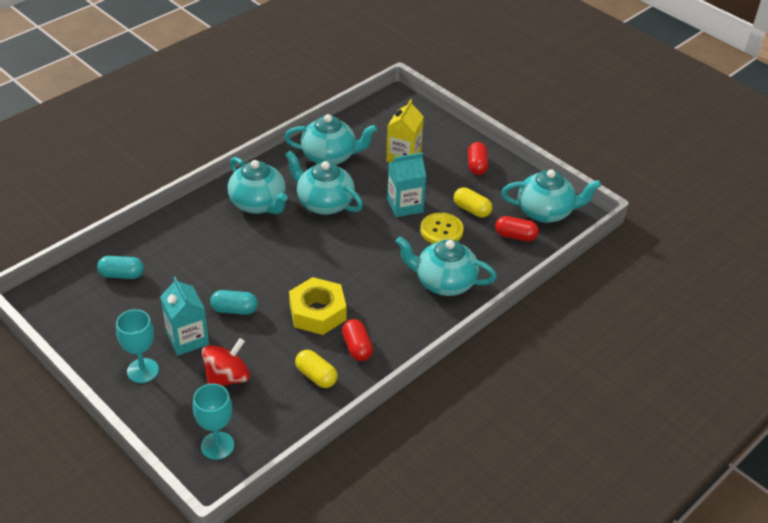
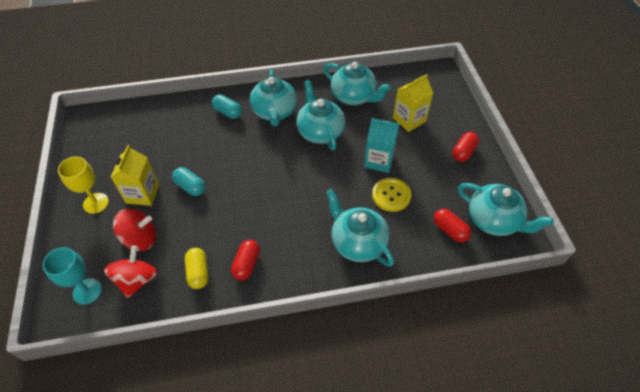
camera: 35 degrees right, 10 degrees up
turquoise capsule [97,256,144,279] -> turquoise capsule moved to [212,94,242,119]
turquoise goblet [116,309,159,383] -> yellow goblet [58,156,109,214]
turquoise carton [160,277,209,356] -> yellow carton [111,145,159,206]
yellow nut [289,277,347,335] -> none
yellow capsule [454,187,492,218] -> none
none -> red spinning top [104,246,157,298]

